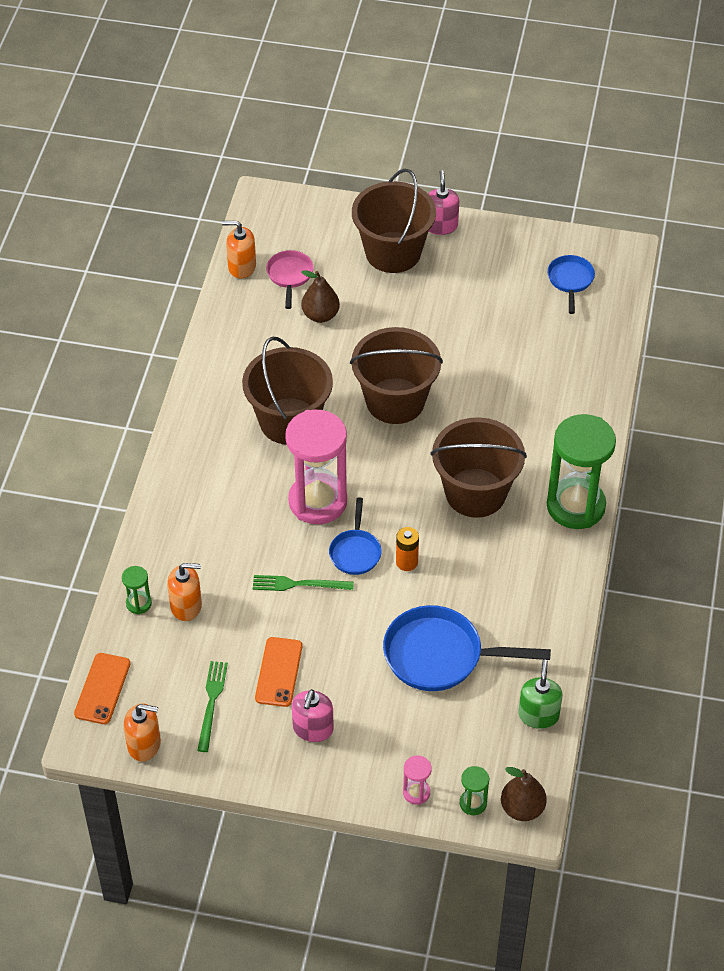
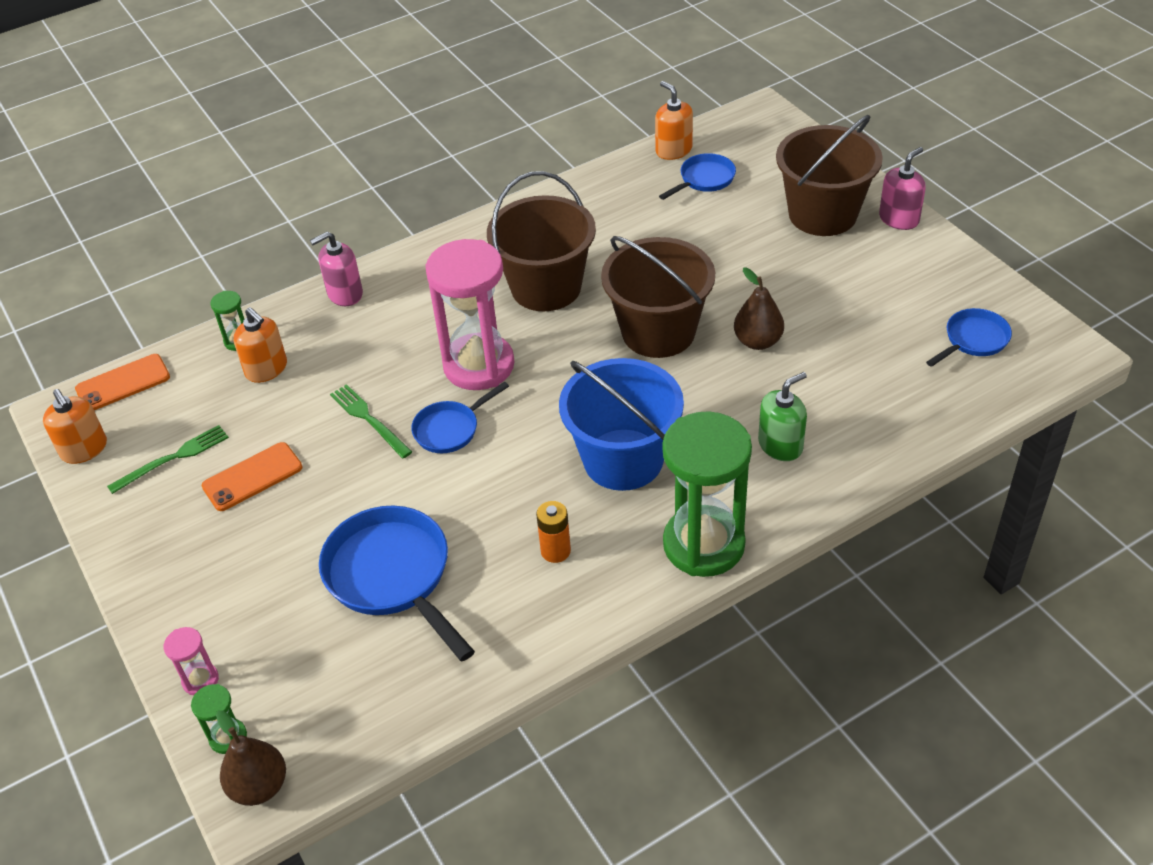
camera: 50 degrees right, 5 degrees down
pink pan [266,250,314,309] -> blue pan [659,153,736,200]
pink soap dispenser [292,689,334,742] -> pink soap dispenser moved to [310,232,363,306]
brown pear [301,270,340,323] -> brown pear moved to [734,267,784,350]
orange battery [396,527,419,571] -> orange battery moved to [536,501,571,563]
brown bucket [430,417,527,518] -> blue bucket [559,358,684,491]
green soap dispenser [518,660,563,729] -> green soap dispenser moved to [758,372,807,461]

